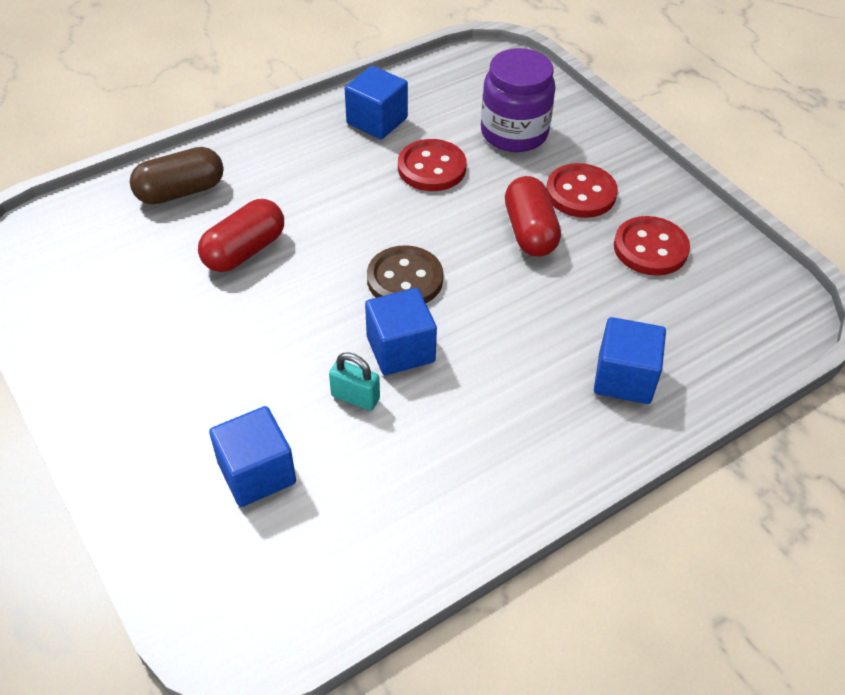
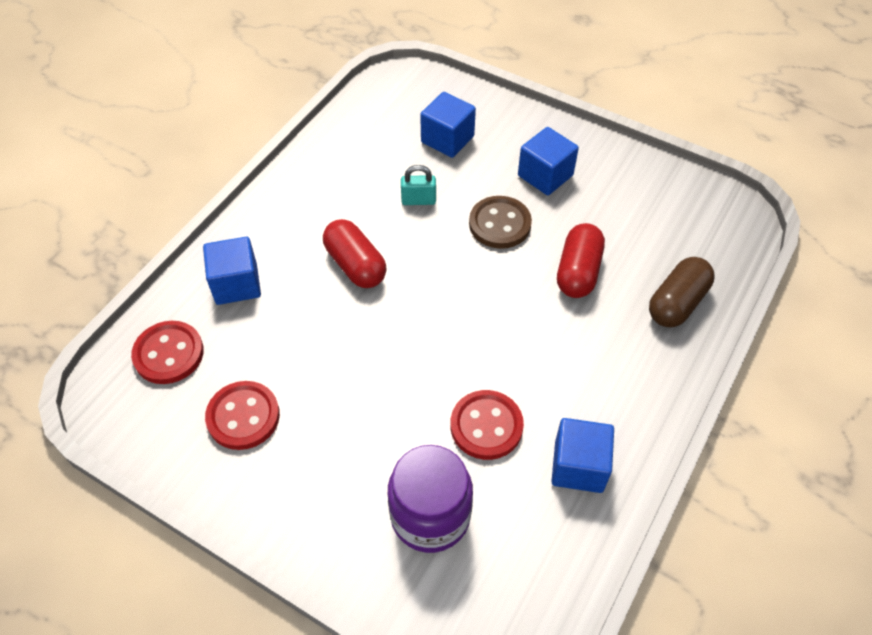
camera: 155 degrees right, 5 degrees up
blue cube [365,288,437,375] -> blue cube moved to [518,127,579,195]
brown button [367,245,443,303] -> brown button moved to [469,196,532,249]
red capsule [505,176,561,256] -> red capsule moved to [323,219,387,288]
red button [546,163,618,218] -> red button moved to [131,321,204,384]

